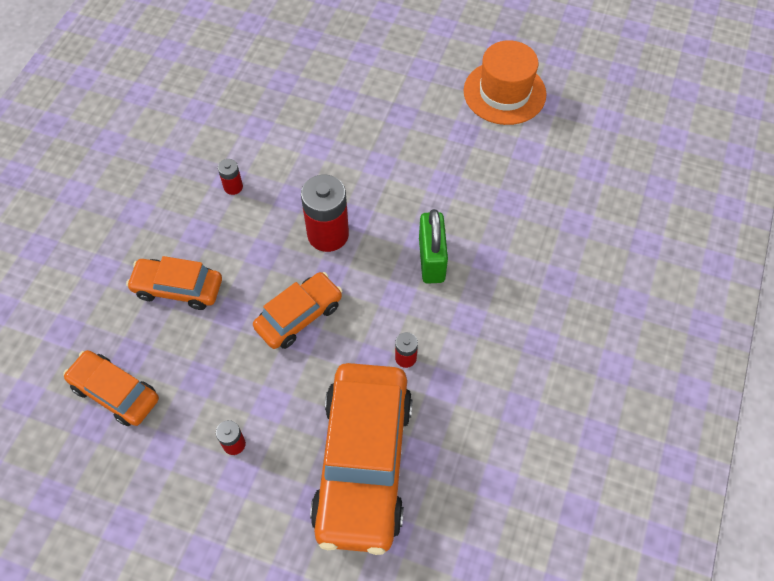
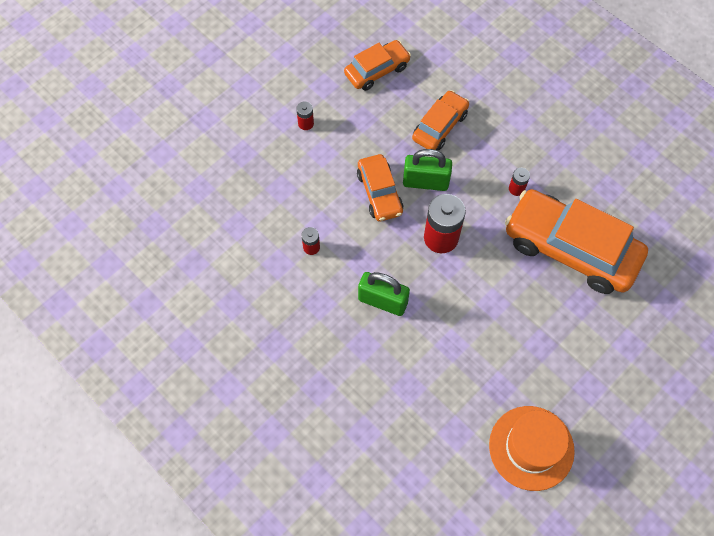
camera: 115 degrees right, 5 degrees up
orange car [310,363,413,555] -> orange car moved to [505,189,648,294]
none -> green padlock [403,149,452,191]

